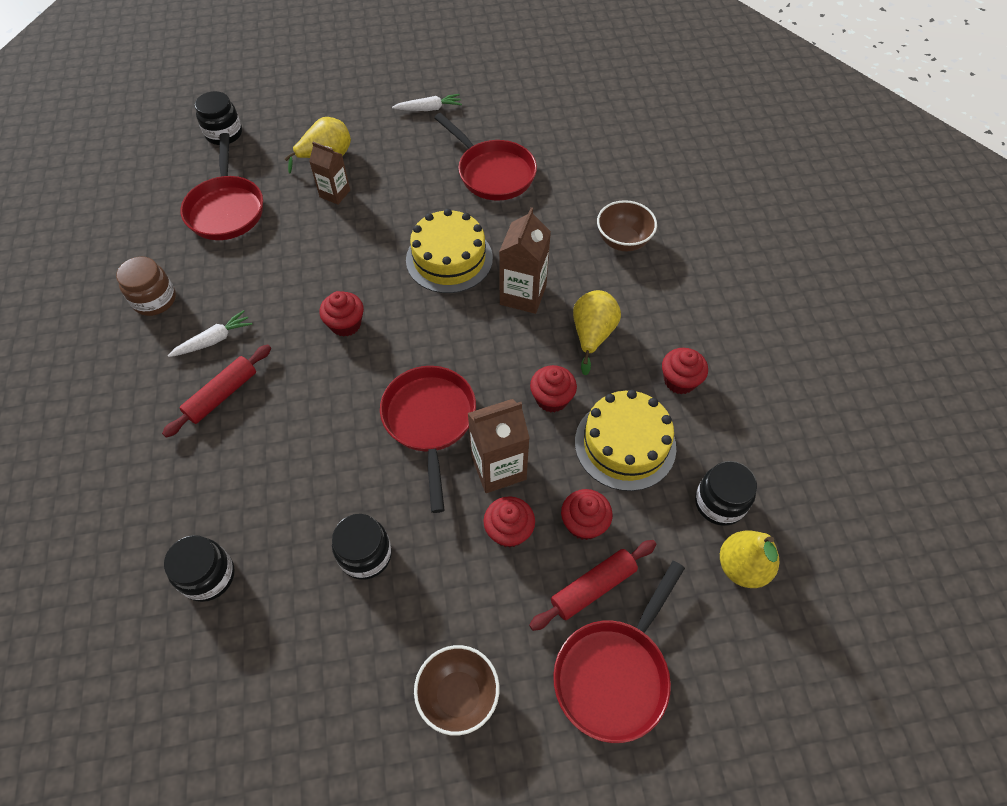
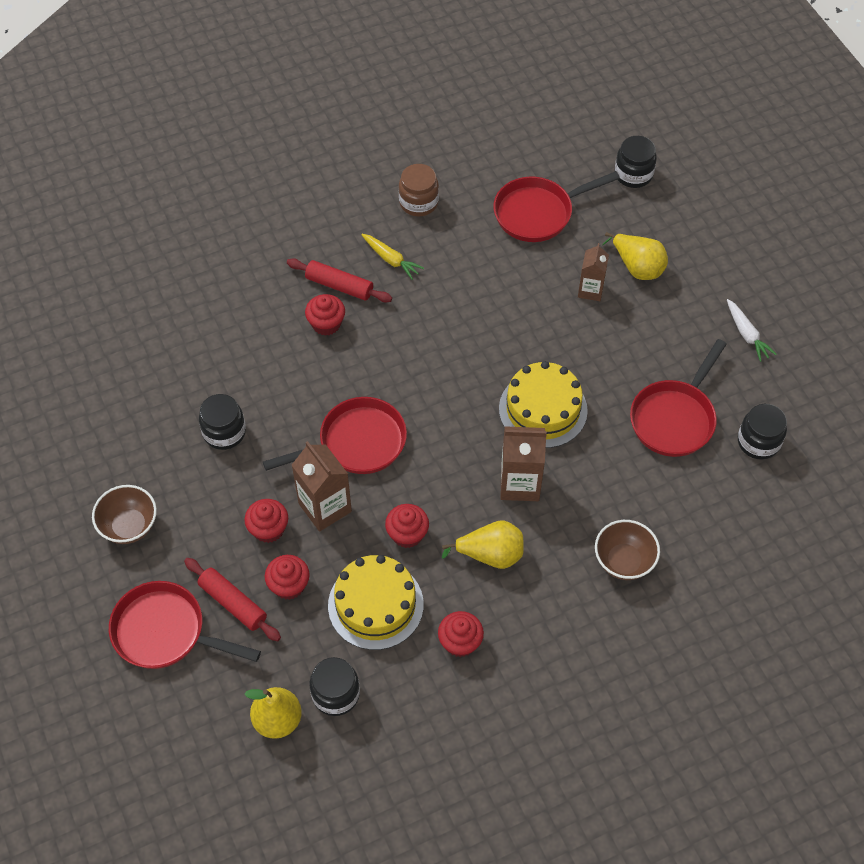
camera: 75 degrees right, 0 degrees up
black jar [164,535,235,602] -> black jar moved to [738,404,787,460]
white carrot [168,310,253,357] -> yellow carrot [361,234,424,280]
red cupcake [320,291,364,337] -> red cupcake moved to [305,294,345,336]

